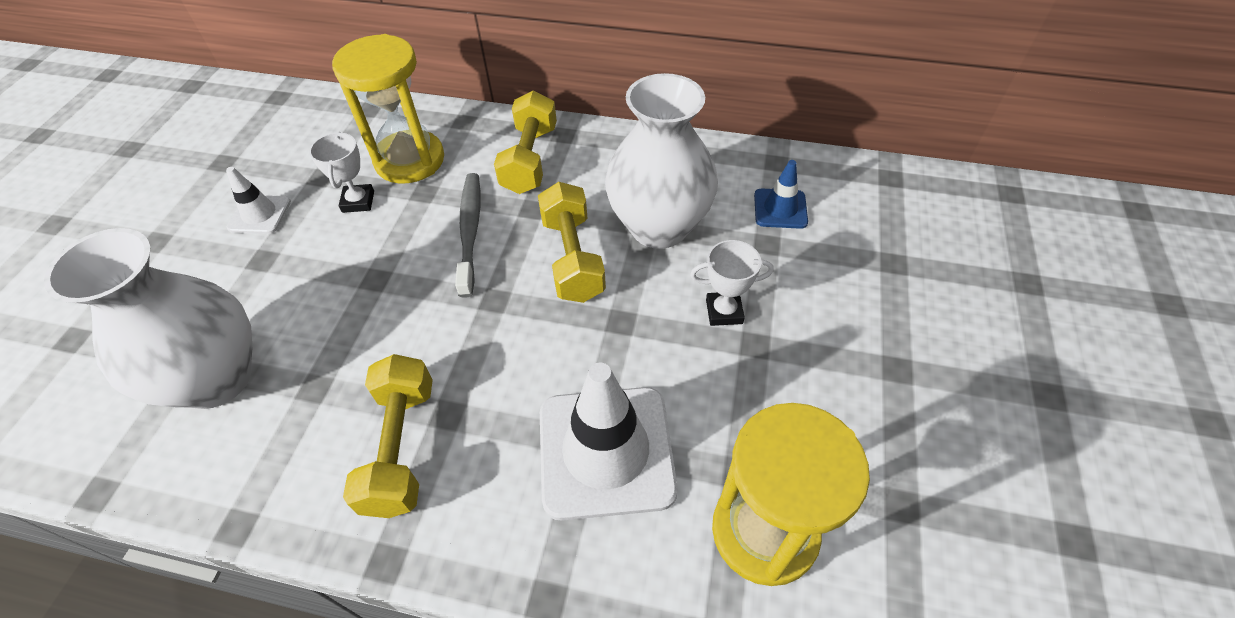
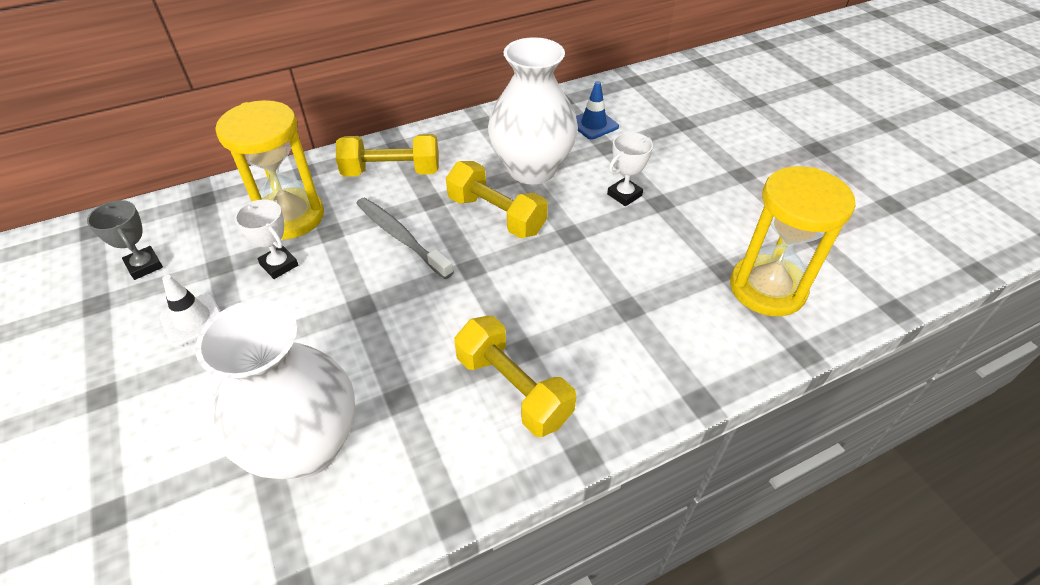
camera: 40 degrees left, 5 degrees down
yellow dumbbell [494,91,557,194] -> yellow dumbbell turned 60 degrees counterclockwise [336,134,439,176]
white traffic cone [540,363,678,521] -> none
none -> grey trophy [87,200,163,280]

